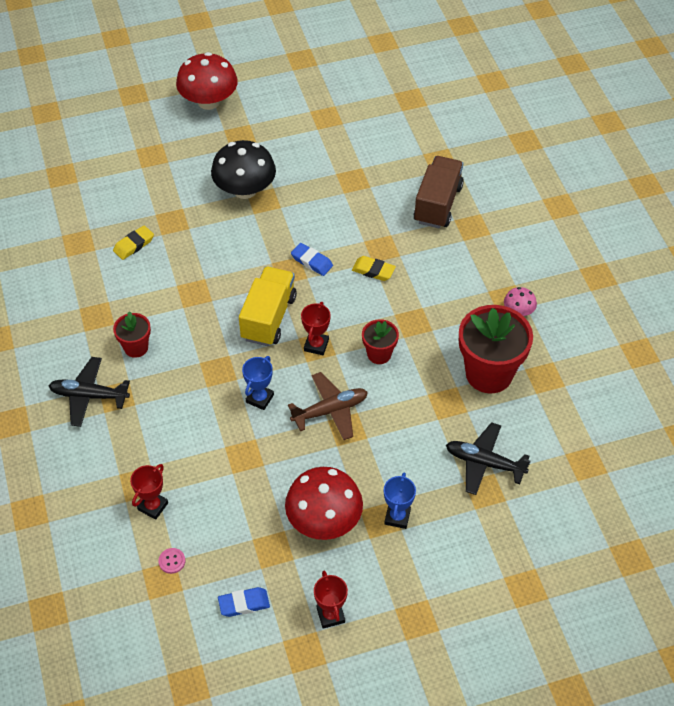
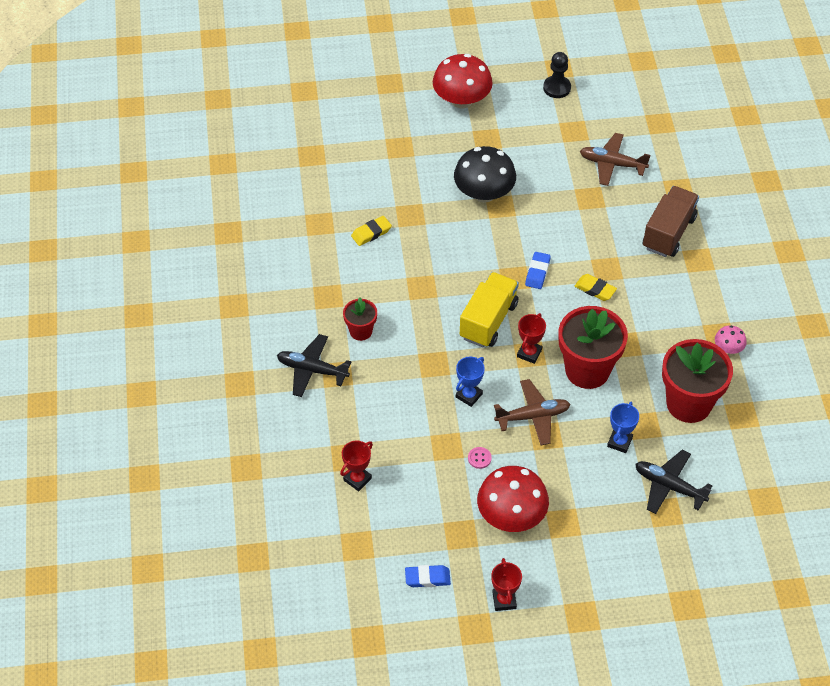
camera: 10 degrees right, 0 degrees up
pink button [158,548,185,574] -> pink button moved to [468,447,492,469]
blue eraser [291,243,333,276] -> blue eraser turned 60 degrees clockwise [525,252,551,289]
red flower pot [362,319,399,364] -> red flower pot [559,306,628,389], size x1.94
blue trophy [384,472,416,529] -> blue trophy moved to [607,402,639,453]
none -> black pawn [543,52,571,98]
none -> brown plane [580,133,651,186]

